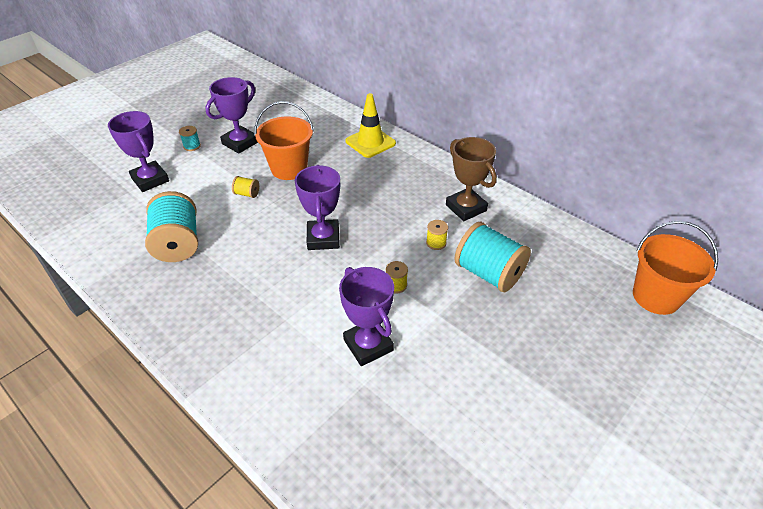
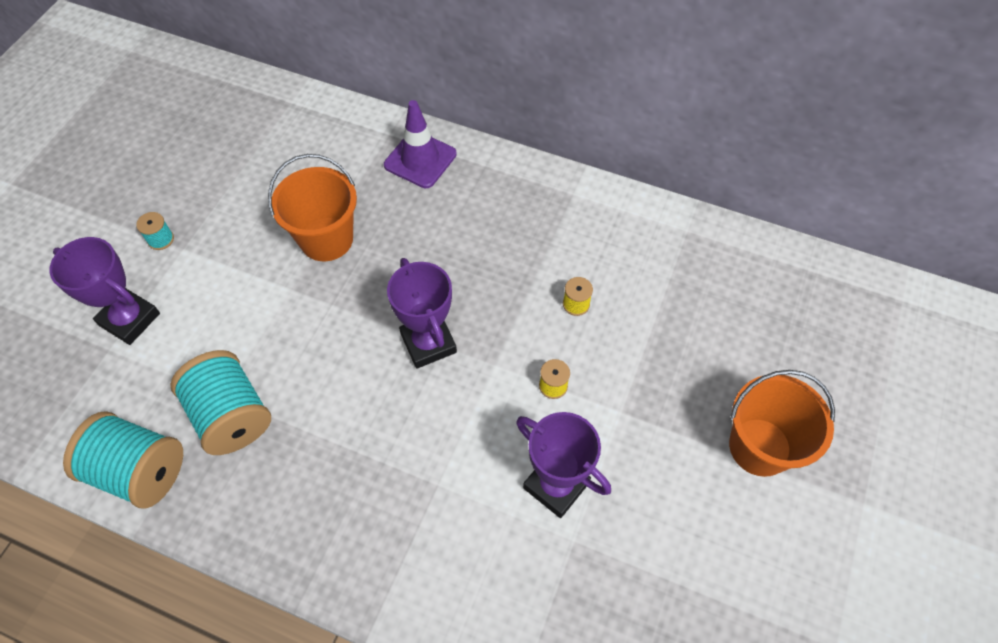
camera: 20 degrees left, 15 degrees up
purple trophy [205,77,258,154] -> none
yellow spool [232,176,259,198] -> none
yellow traffic cone [345,93,396,158] -> purple traffic cone [384,100,457,188]
brown trophy [446,137,497,221] -> none
turquoise spool [454,222,531,292] -> turquoise spool moved to [63,411,183,509]
orange bucket [633,221,718,315] -> orange bucket moved to [729,370,835,477]

